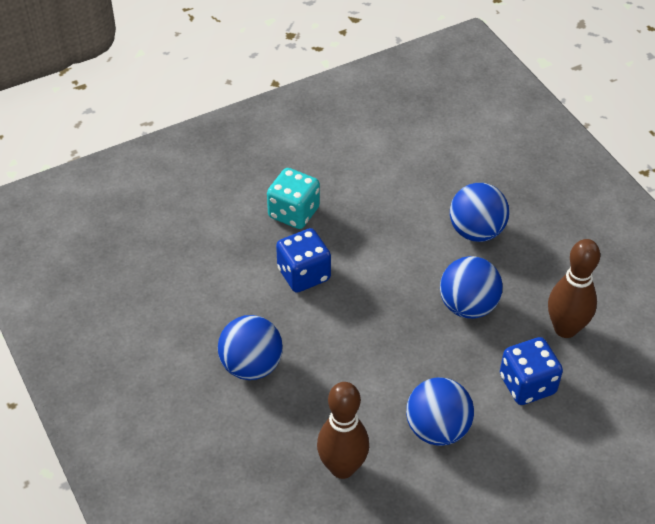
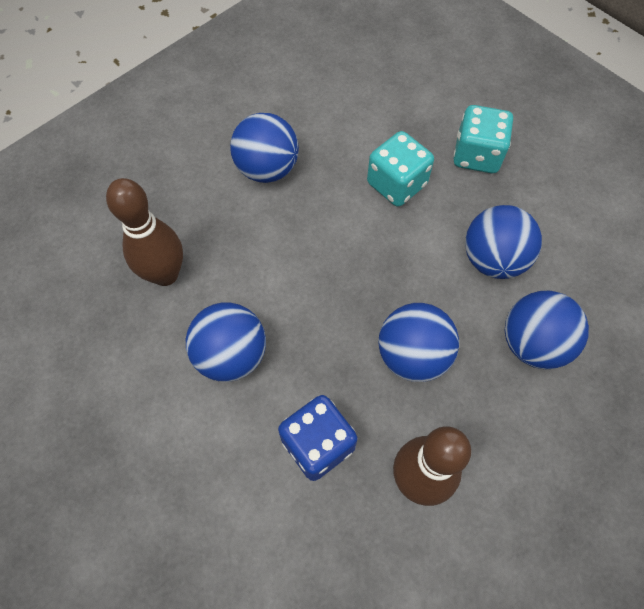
camera: 75 degrees right, 15 degrees up
blue dice [276,228,331,292] -> turquoise dice [367,131,434,207]
none -> blue ball [465,205,542,279]

